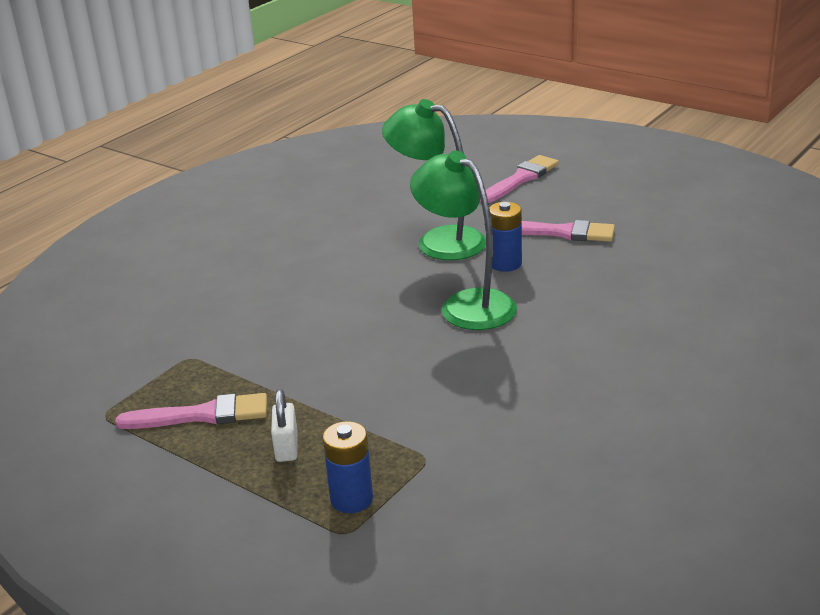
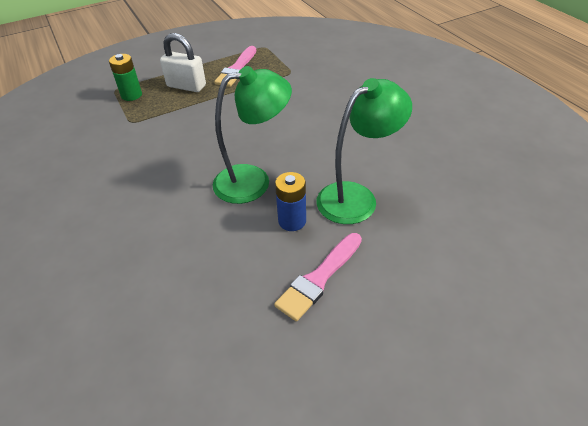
camera: 115 degrees right, 15 degrees up
white padlock [271,389,298,462] -> white padlock [160,33,206,92], size x1.59
blue battery [323,421,373,513] -> green battery [109,54,142,101]
pink brush [480,155,559,203] -> none

